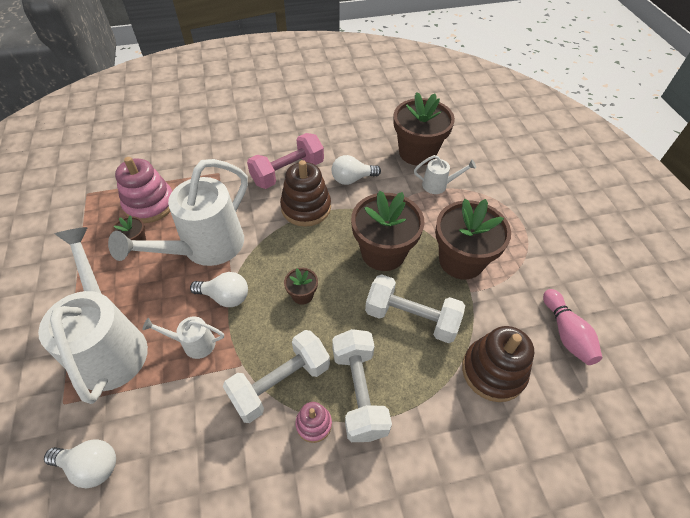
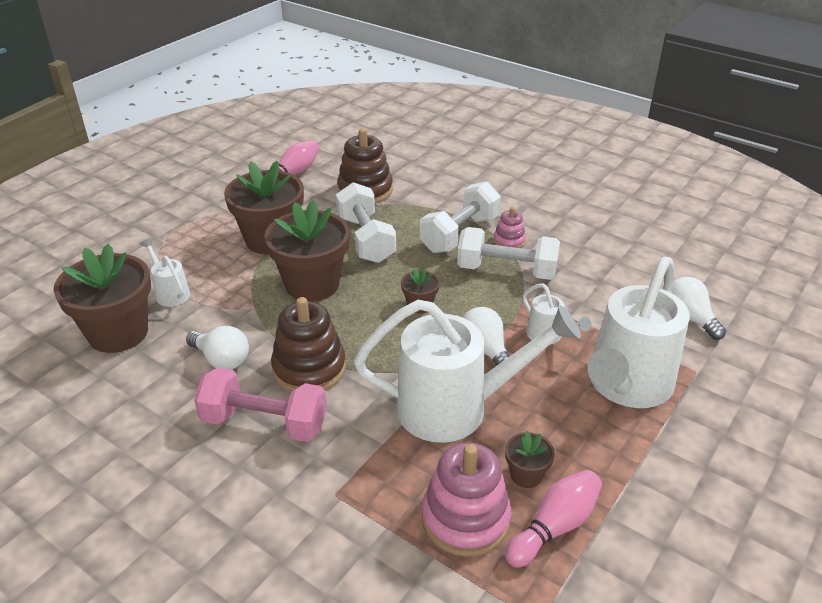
camera: 130 degrees left, 15 degrees down
none -> pink bowling pin [505,470,602,568]

